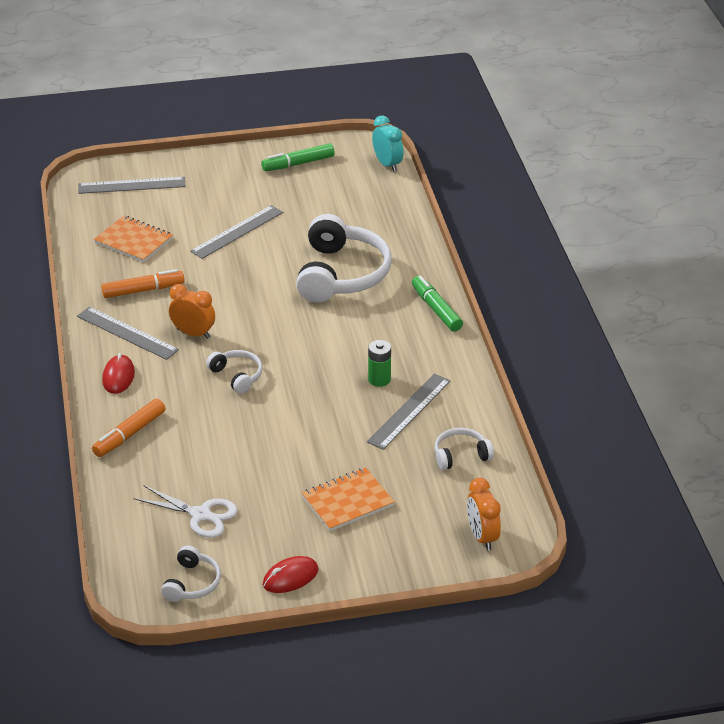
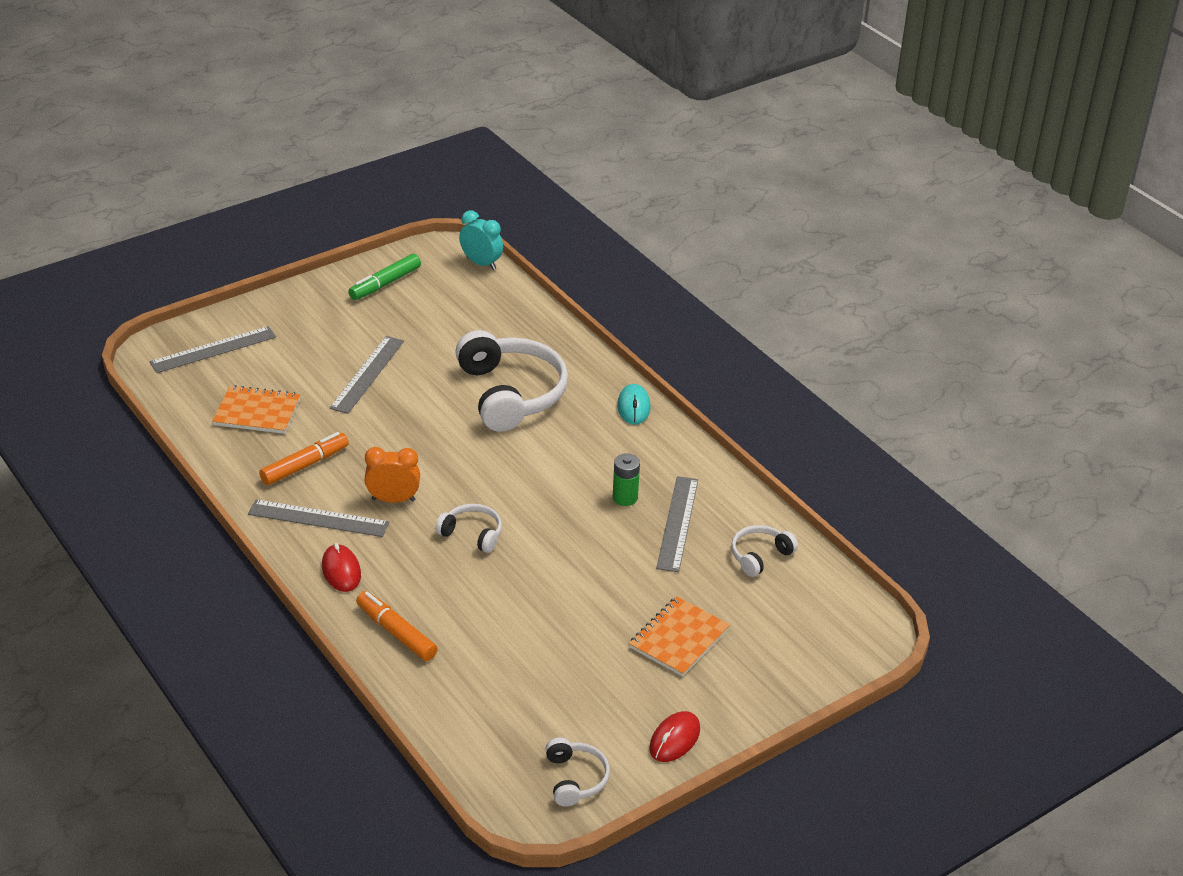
camera: 25 degrees left, 0 degrees up
orange marker [92,399,165,457] -> orange marker turned 120 degrees clockwise [356,591,438,661]
white scissors [133,485,238,538] -> none
green marker [412,275,463,332] -> turquoise mouse [617,384,651,425]
orange clock [467,478,501,550] -> none

